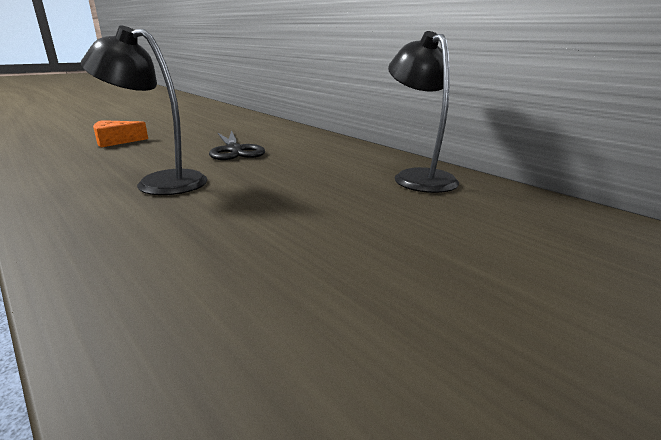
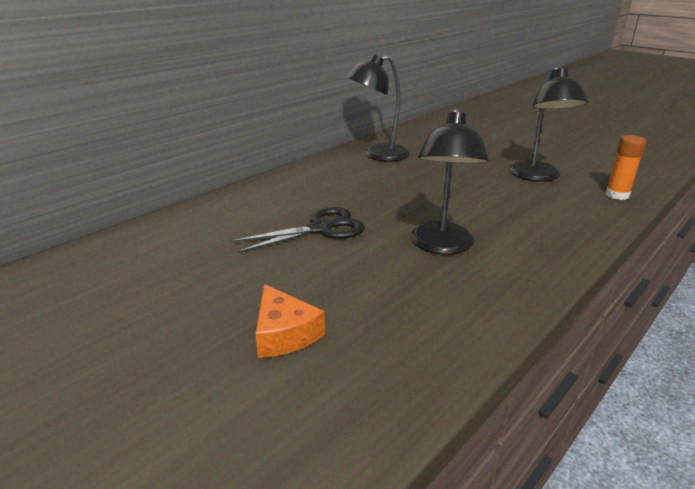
camera: 95 degrees left, 5 degrees up
none -> black lamp [509,67,588,182]
none -> orange glue stick [605,135,647,200]

